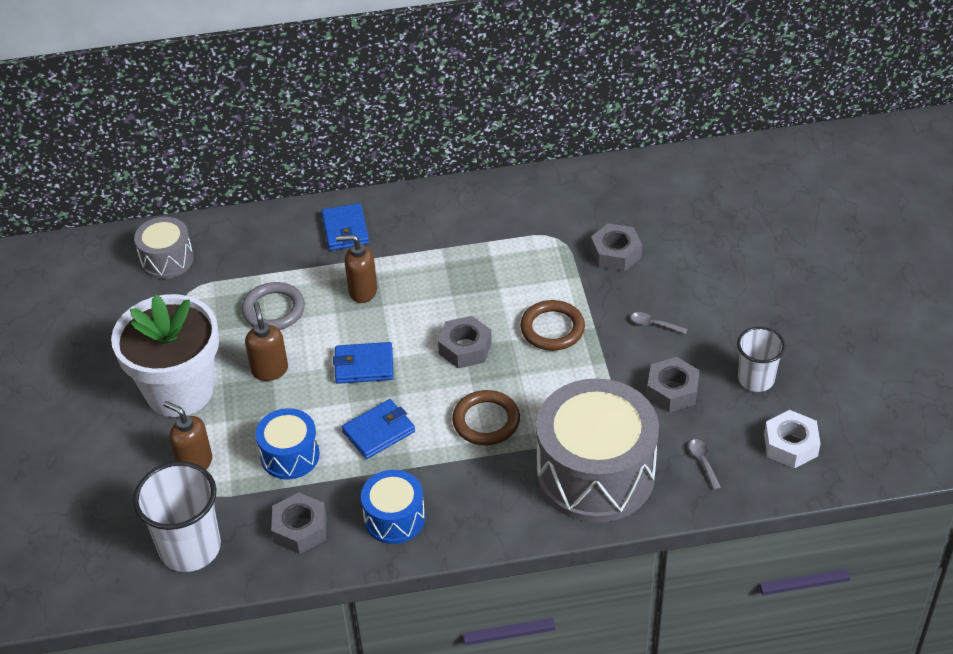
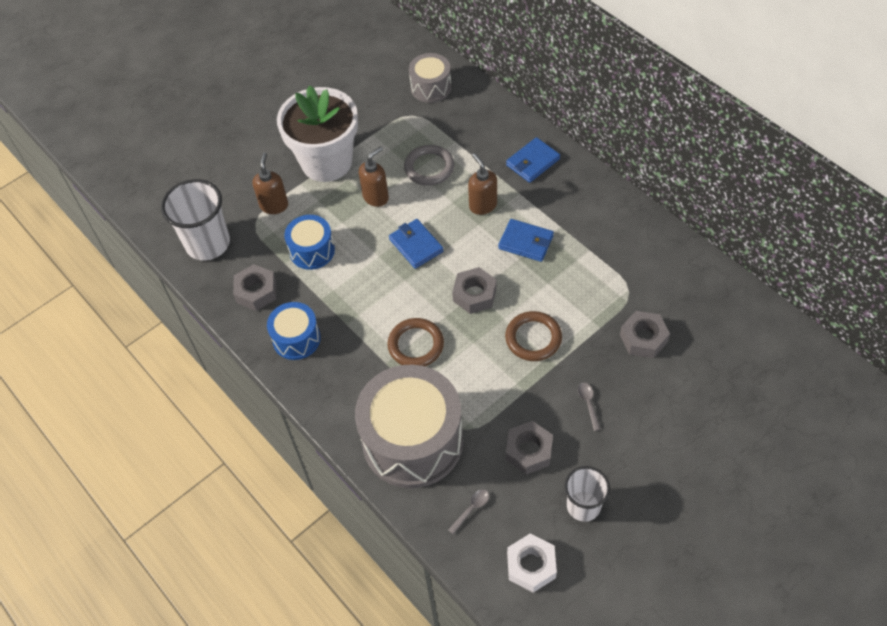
camera: 60 degrees right, 10 degrees up
blue wallet [342,399,415,459] -> blue wallet moved to [498,219,554,262]

